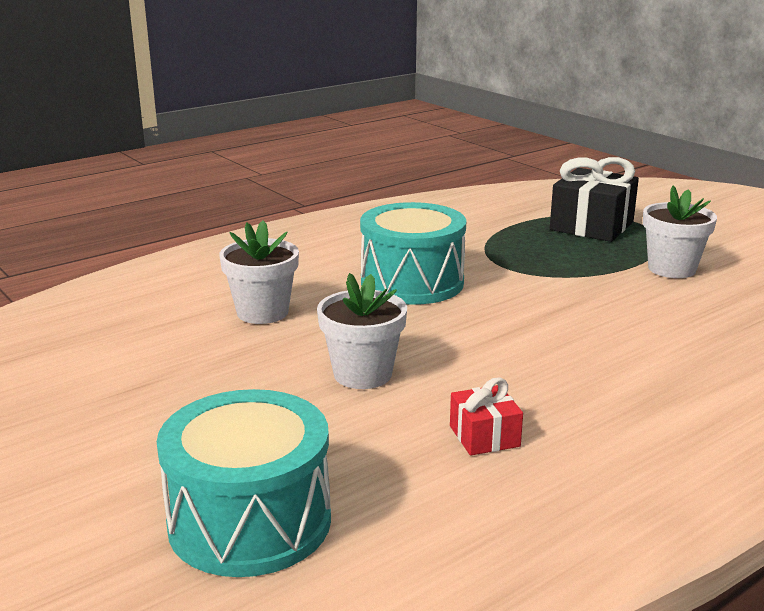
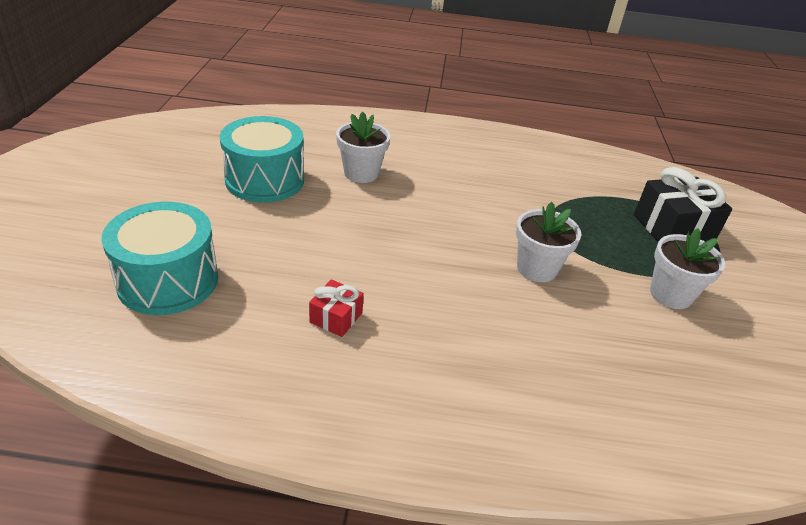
camera: 40 degrees right, 15 degrees up
white flower pot [317,273,407,389] -> white flower pot moved to [516,202,581,282]
turquoise drum [360,202,466,305] -> turquoise drum moved to [220,116,304,203]

